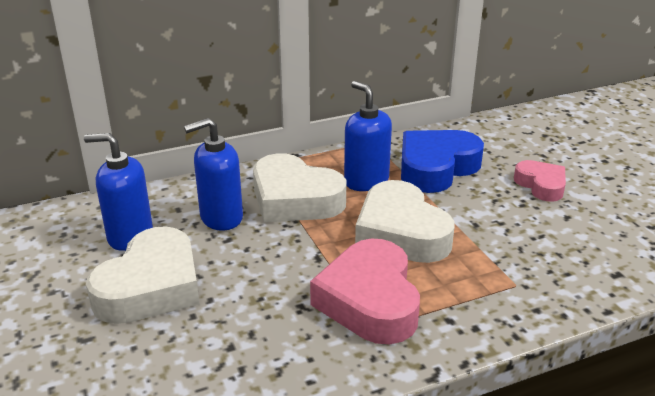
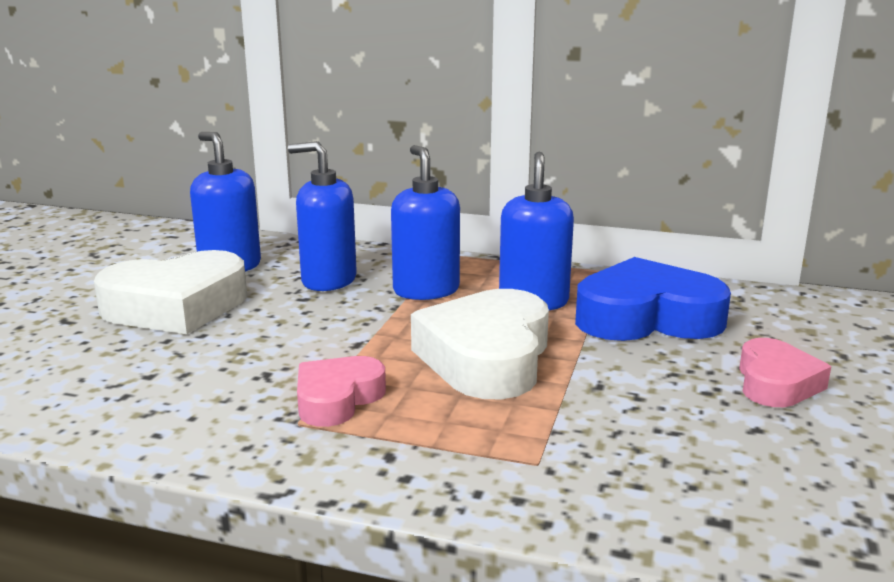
camera: 40 degrees right, 10 degrees down
white heart [253,153,347,222] -> blue soap dispenser [391,145,460,300]
pink heart [310,239,420,344] -> pink heart [297,356,386,427], size x0.58

